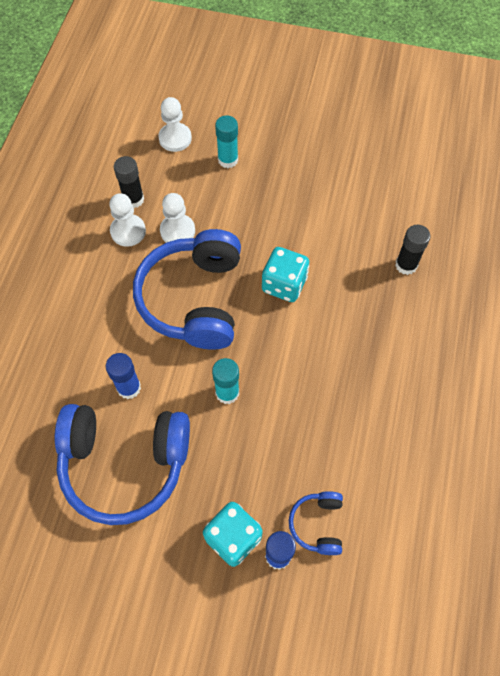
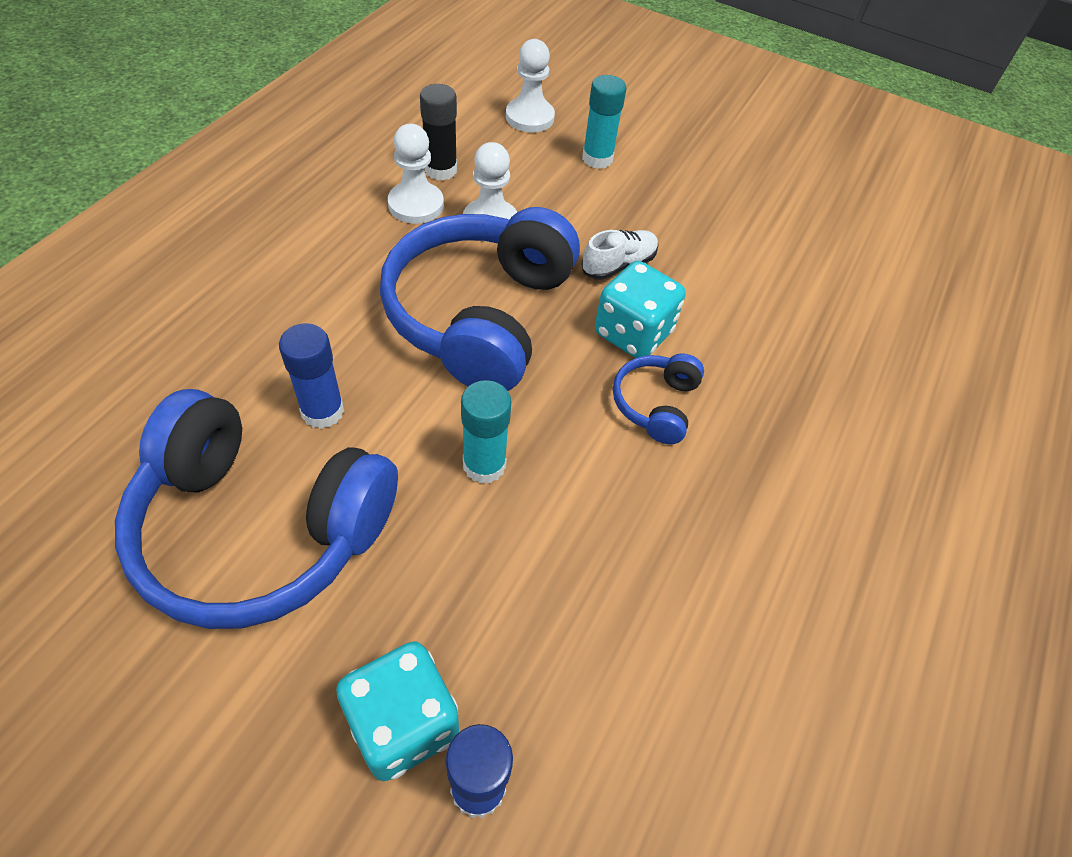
camera: 10 degrees right, 10 degrees down
blue headphones [289,491,343,555] -> blue headphones moved to [613,354,704,444]
black glue stick [395,225,430,275] -> none
none -> white shoe [582,230,658,280]

